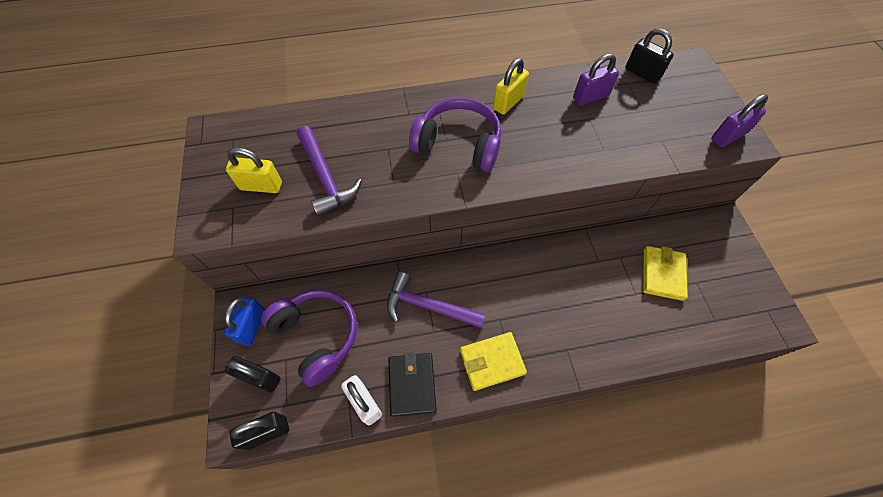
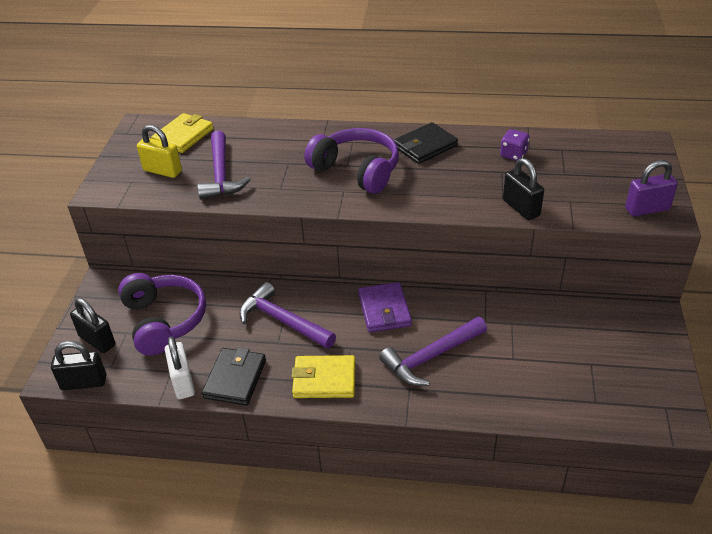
camera: 20 degrees right, 20 degrees down
blue padlock [224,296,266,346] -> none
yellow padlock [493,58,529,115] -> black wallet [394,122,458,164]
purple padlock [573,54,619,106] -> purple dice [500,129,529,161]
black padlock [625,28,674,84] -> black padlock moved to [503,158,544,220]
yellow wallet [643,246,688,301] -> yellow wallet moved to [151,113,213,153]
none -> purple wallet [358,282,412,332]
none -> purple hammer [379,317,487,386]

